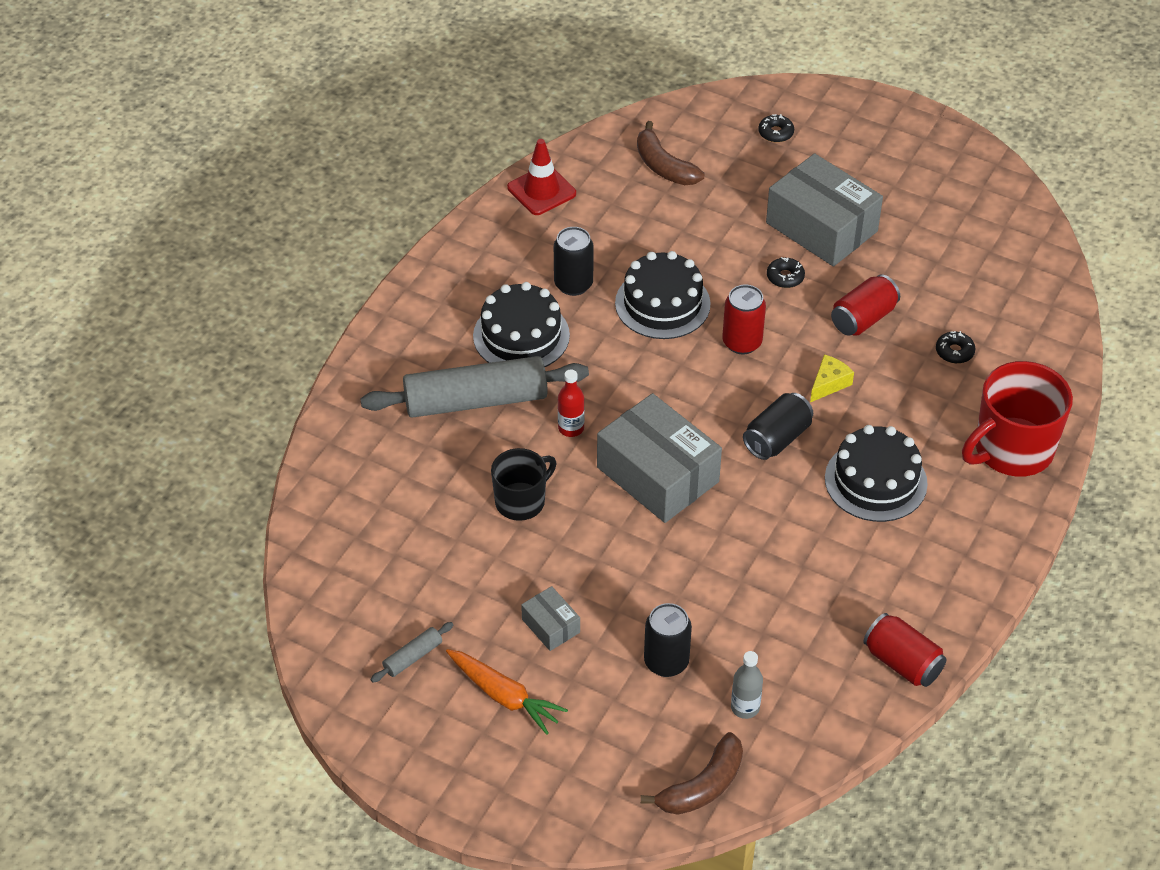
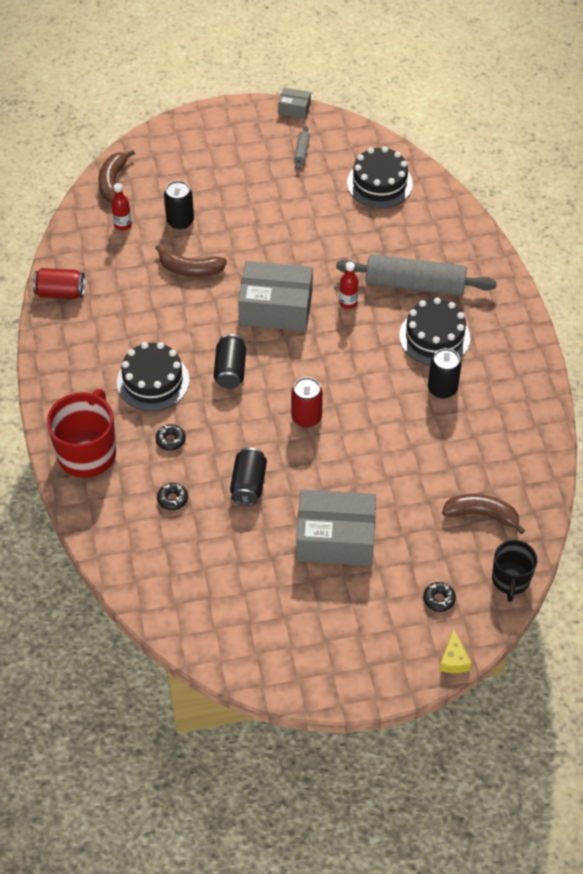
camera: 140 degrees right, 5 degrees up
grey rolling pin [360,356,589,418] -> grey rolling pin turned 60 degrees clockwise [336,254,497,296]
orange carrot [446,649,568,735] -> none
black mug [491,448,557,521] -> black mug moved to [492,540,537,602]
red traffic cone [507,139,576,215] -> none
grey box [521,586,580,651] -> grey box moved to [278,88,311,119]
black cake [615,251,711,339] -> black cake moved to [347,146,413,208]
grey bottle [731,651,763,719] -> red bottle [111,183,132,231]
black donut [767,257,805,288] -> black donut moved to [155,424,186,451]
yellow cheese [810,354,854,402] -> yellow cheese moved to [439,629,472,673]
red can [831,274,900,336] -> black can [230,448,267,506]
none -> brown banana [155,245,227,277]

